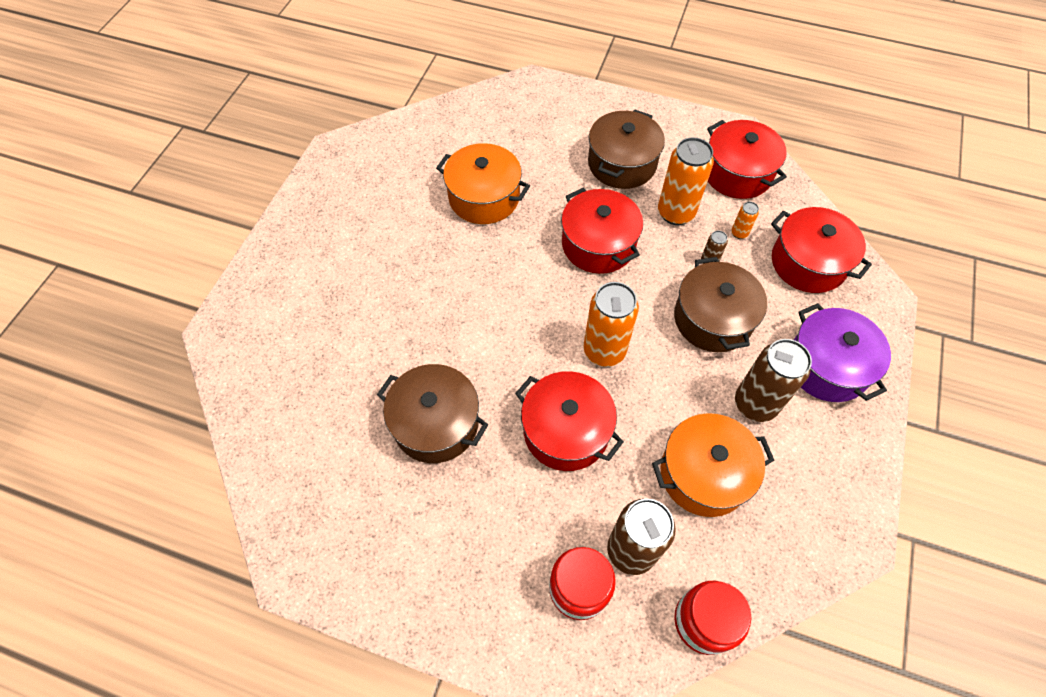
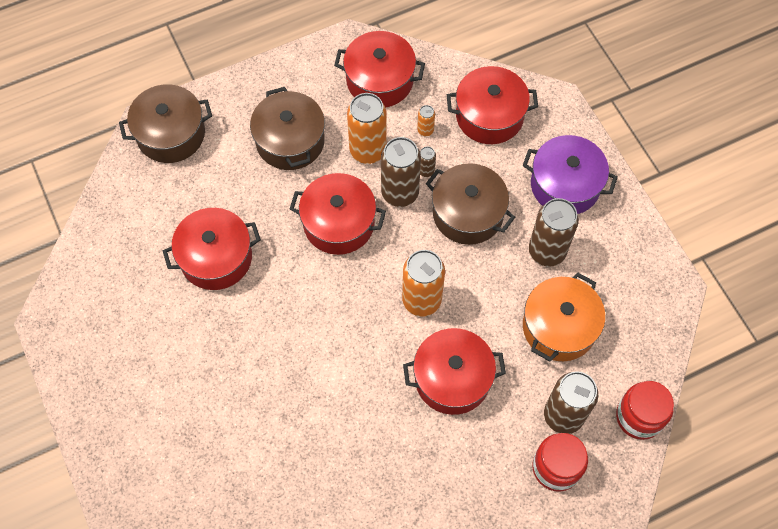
camera: 45 degrees left, 5 degrees up
brown pot [377,364,488,463] -> brown pot moved to [119,84,212,163]
orange pot [436,143,530,224] -> red pot [163,208,261,290]
none -> brown can [381,137,421,207]

